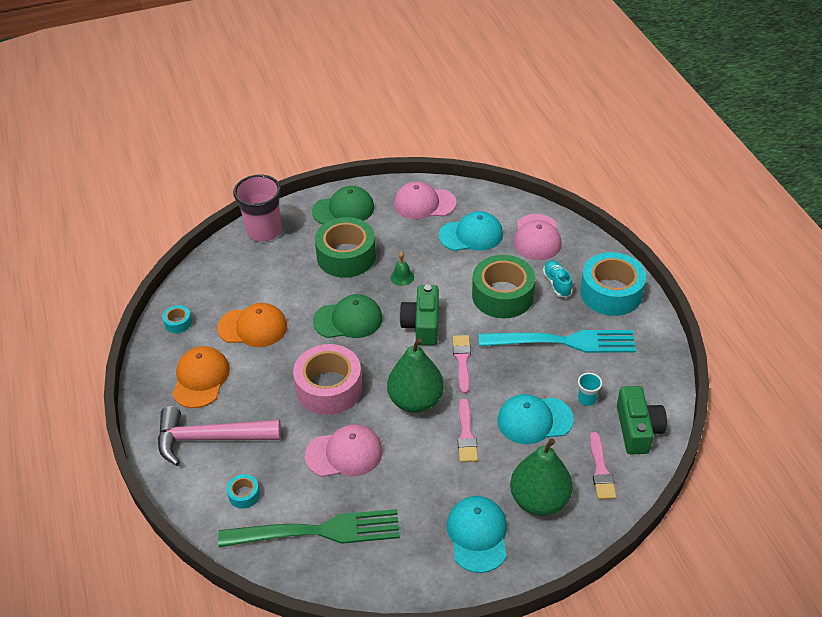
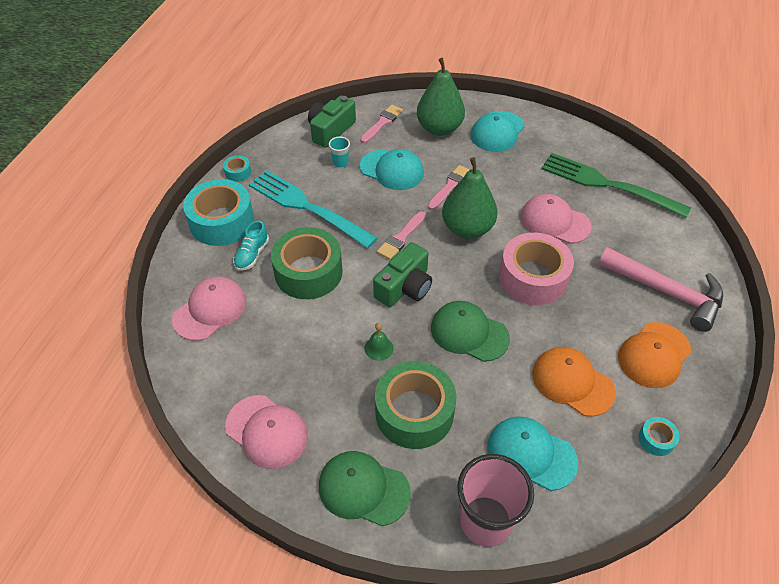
camera: 145 degrees left, 5 degrees up
turquoise tape [227,474,260,509] -> turquoise tape moved to [223,155,251,182]
turquoise cap [439,211,503,251] -> turquoise cap moved to [487,416,578,491]

